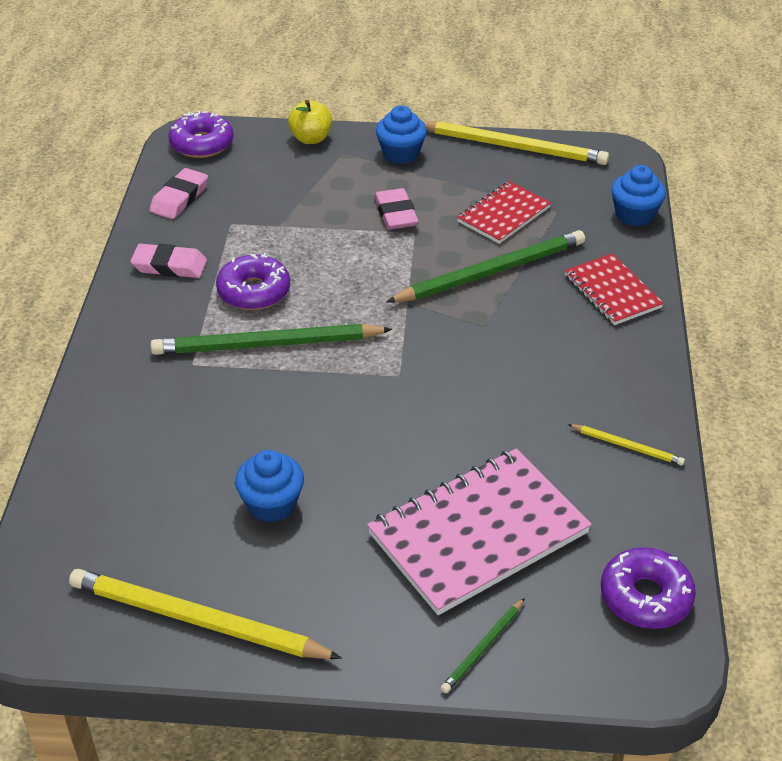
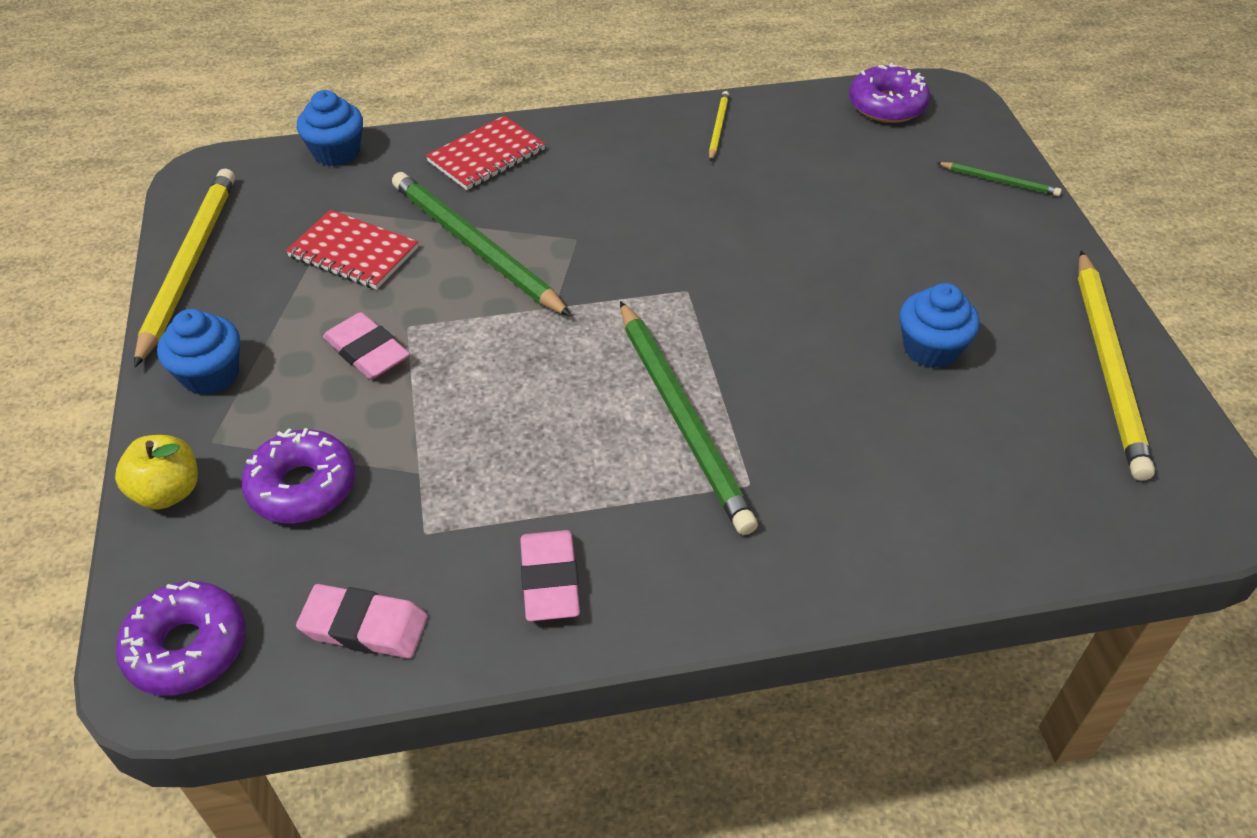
camera: 105 degrees left, 5 degrees up
purple donut [216,253,290,310] -> purple donut moved to [242,428,355,523]
pink notebook [367,448,592,615] -> none
pink eraser [374,188,419,230] -> pink eraser turned 75 degrees clockwise [323,312,410,379]

